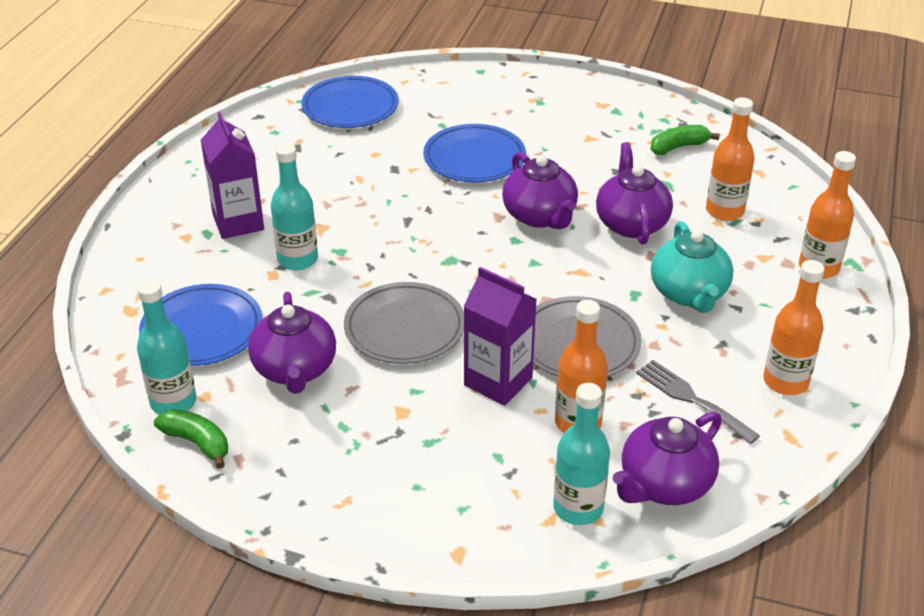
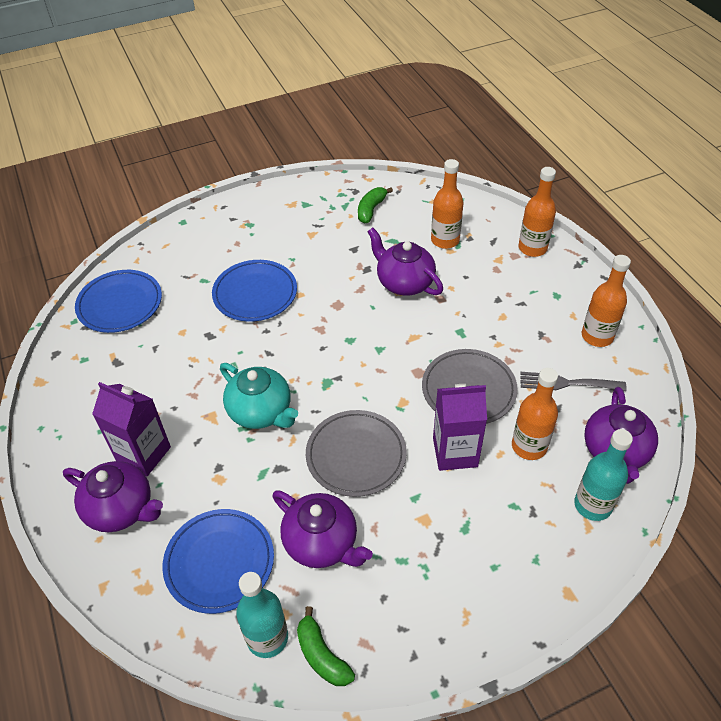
camera: 40 degrees left, 10 degrees up
green banana [154,409,228,469] -> green banana turned 120 degrees counterclockwise [297,606,355,686]
turquoise bottle [271,143,318,270] -> none
purple teapot [502,152,578,229] -> purple teapot moved to [63,461,163,532]
turquoise teapot [651,221,733,313] -> turquoise teapot moved to [220,363,298,429]

